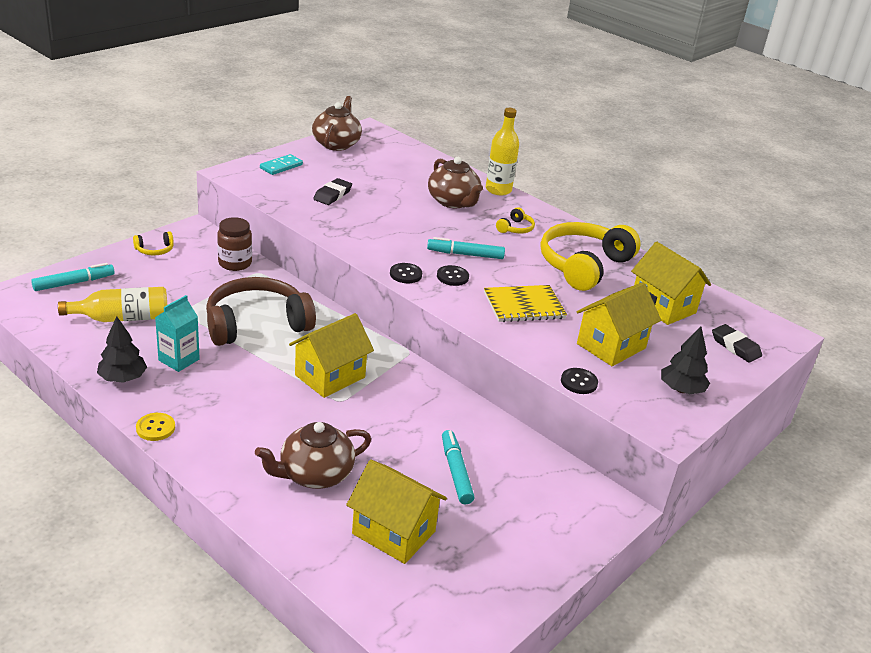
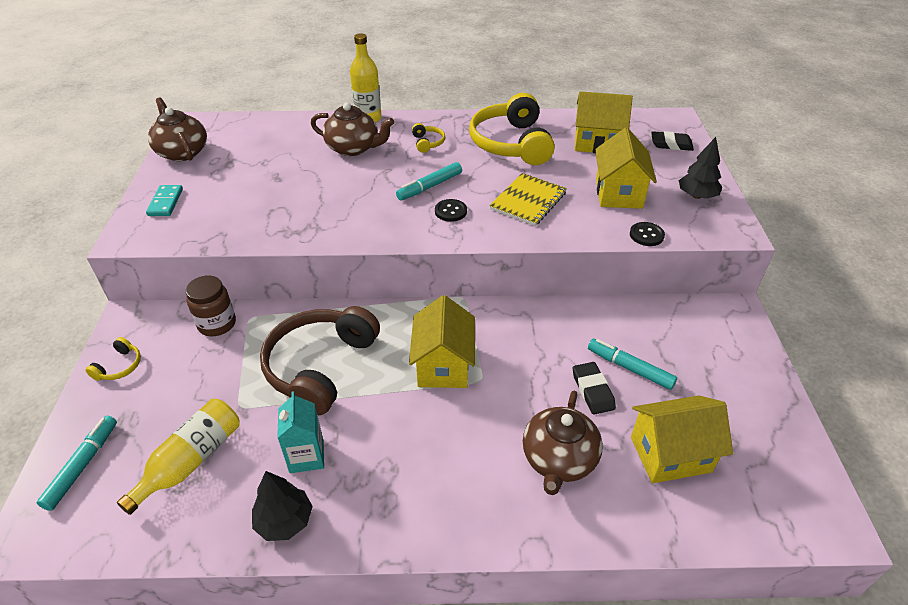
camera: 40 degrees left, 10 degrees up
yellow button [136,413,175,441] -> none
black eraser [313,178,352,205] -> black eraser moved to [573,362,616,415]
black button [390,263,422,283] -> none

